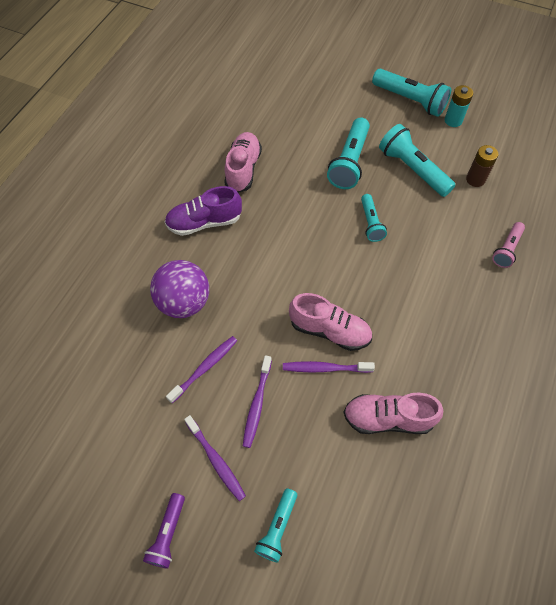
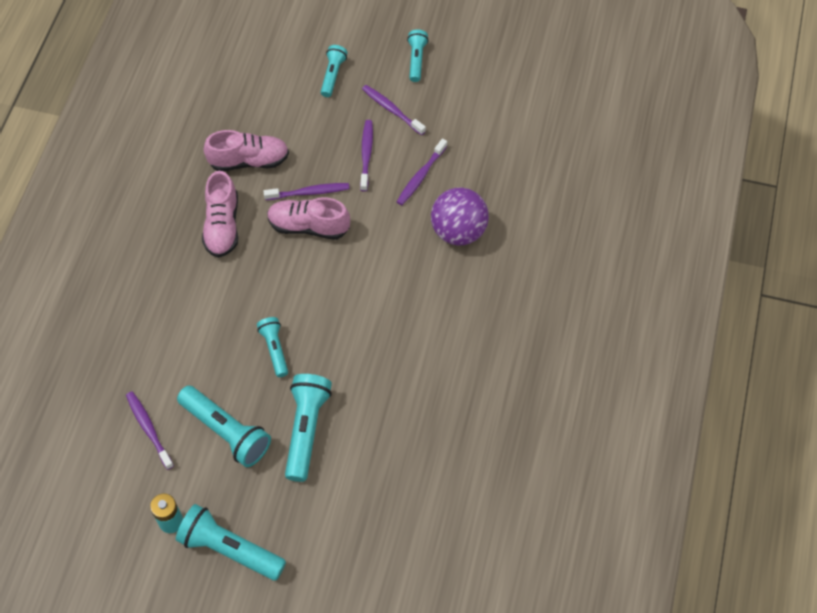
camera: 170 degrees right, 0 degrees up
purple flashlight [143,493,185,569] -> turquoise flashlight [407,30,429,82]
purple shoe [165,186,242,236] -> none
pink shoe [224,132,262,193] -> pink shoe moved to [202,171,238,258]
brown battery [466,145,498,187] -> purple toothbrush [126,391,174,470]
pink flashlight [492,222,525,268] -> none

